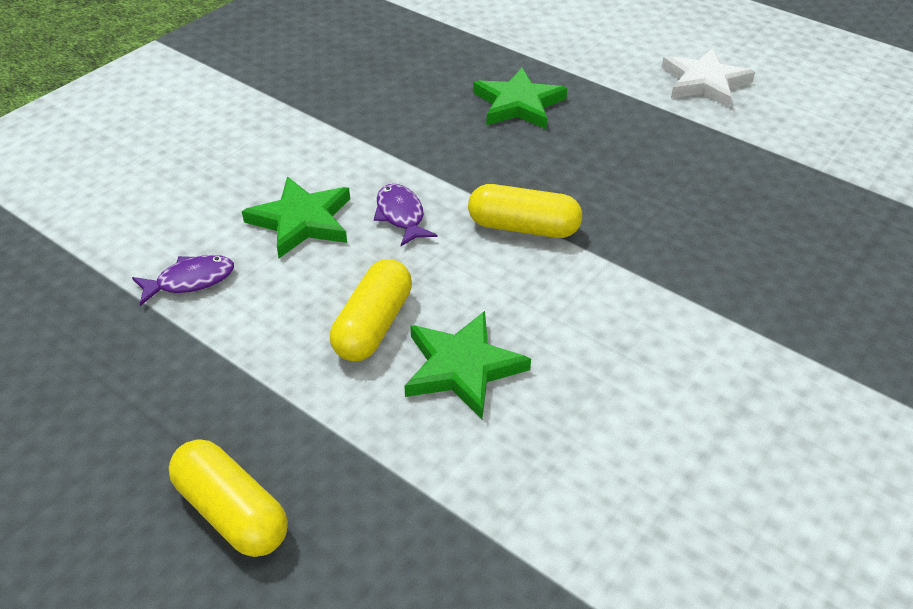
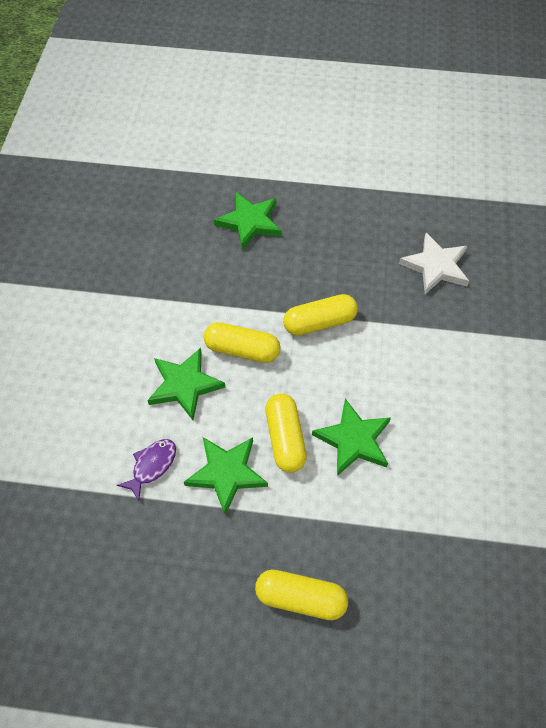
camera: 30 degrees left, 15 degrees up
purple fish [374,184,437,246] -> yellow capsule [204,322,281,363]
white star [661,48,755,108] -> white star moved to [399,233,469,294]
none -> green star [184,437,268,515]

